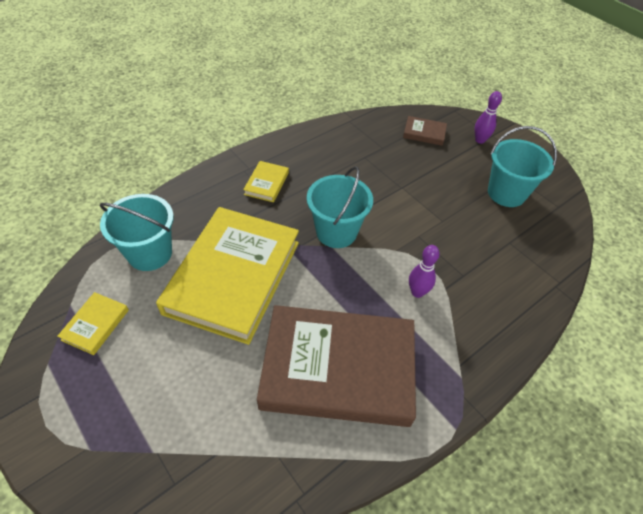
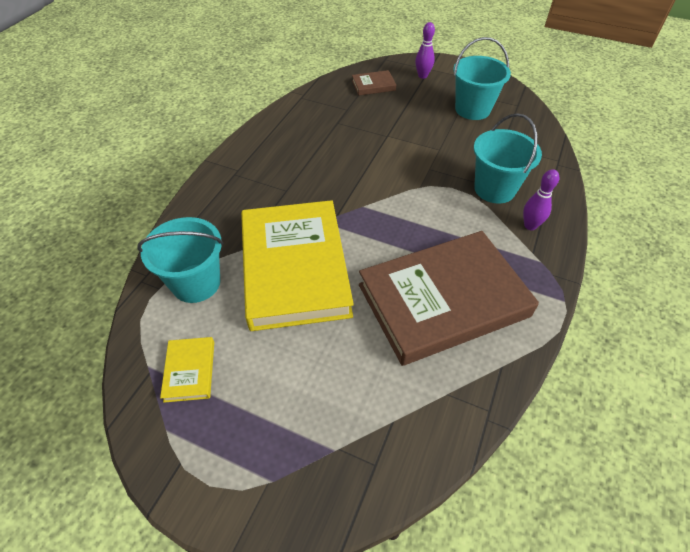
camera: 25 degrees left, 0 degrees up
yellow book [243,161,289,202] -> none
turquoise bucket [307,166,373,248] -> turquoise bucket moved to [474,113,542,203]
purple bowling pin [409,245,440,298] -> purple bowling pin moved to [523,169,559,230]

